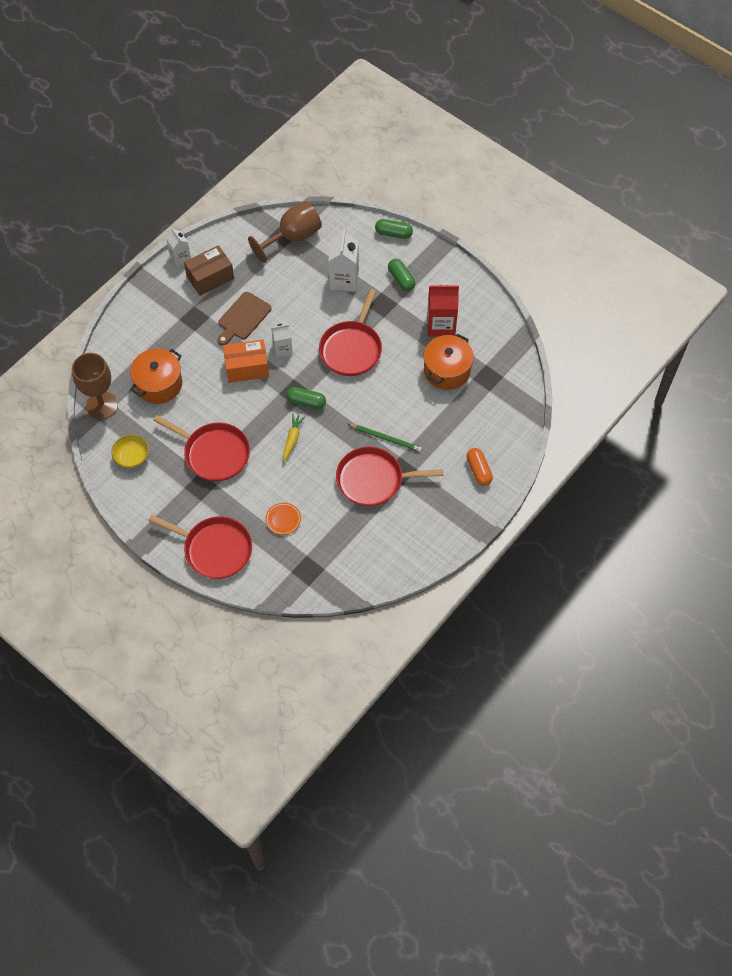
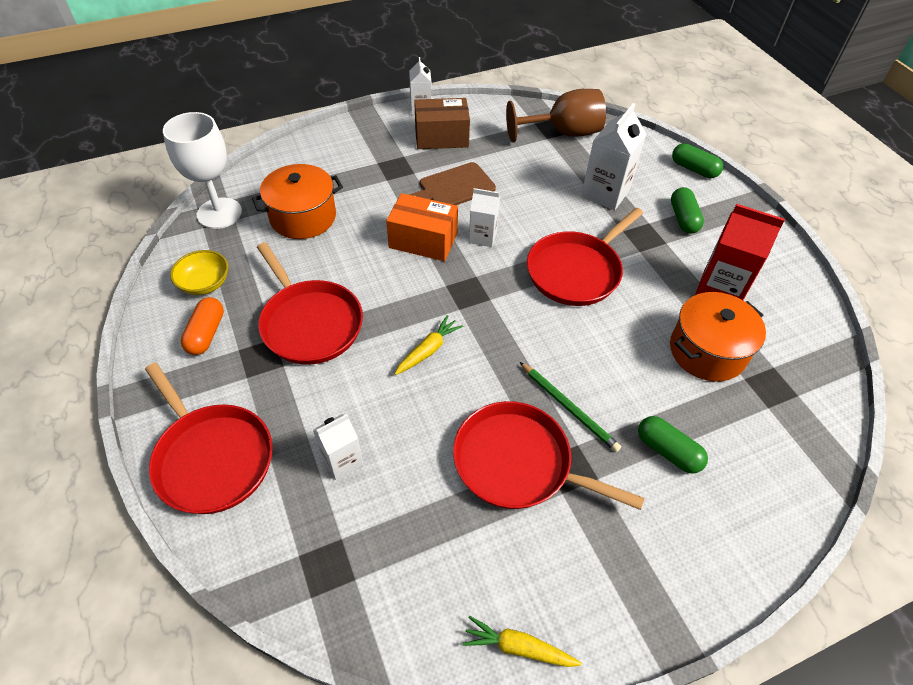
camera: 25 degrees right, 10 degrees down
brown goblet [72,353,118,419] -> white goblet [163,112,242,229]
orange plate [265,503,301,535] -> white carton [313,414,363,480]
green capsule [286,387,326,409] -> green capsule moved to [638,416,708,474]
orange capsule [466,448,493,486] -> orange capsule moved to [181,297,224,355]
none -> yellow carrot [462,616,582,667]

